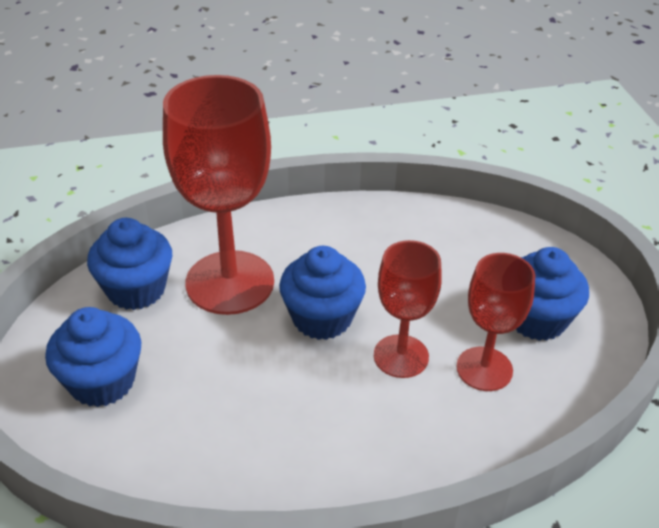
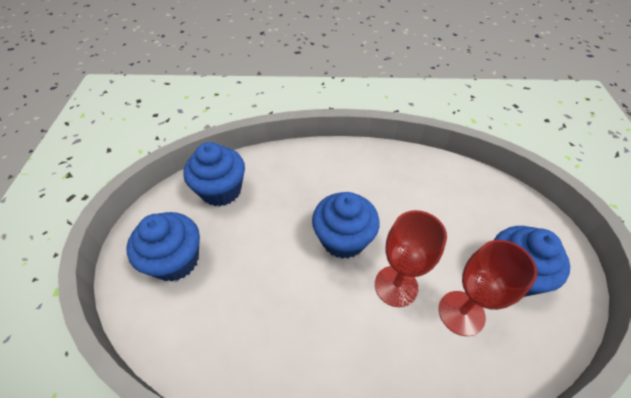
camera: 15 degrees right, 10 degrees up
red goblet [163,75,274,315] -> none

